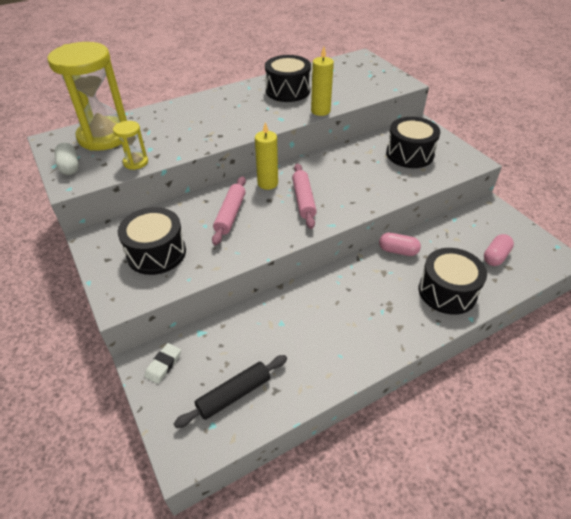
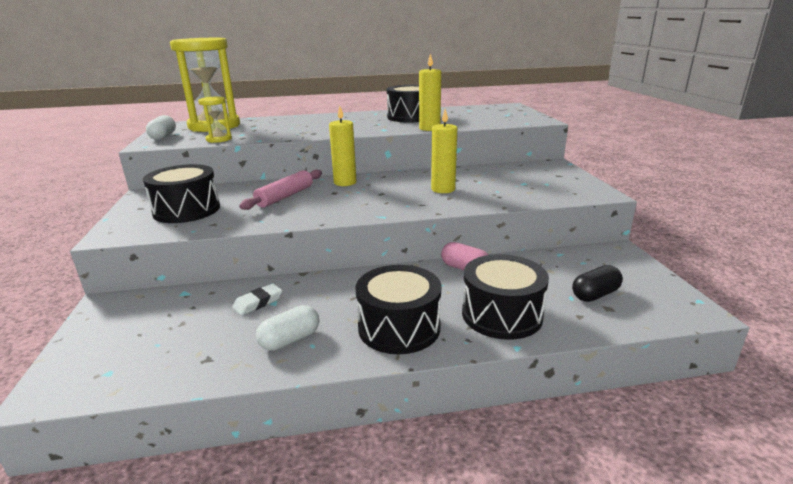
camera: 20 degrees right, 20 degrees down
white eraser [144,343,181,384] -> white eraser moved to [232,284,282,316]
black rolling pin [174,355,287,428] -> none
pink rolling pin [292,163,317,229] -> none
black drum [386,117,440,168] -> black drum moved to [356,265,441,354]
pink capsule [484,234,514,266] -> black capsule [572,265,623,302]
none -> white capsule [256,305,319,351]
none -> yellow candle [431,109,457,193]

